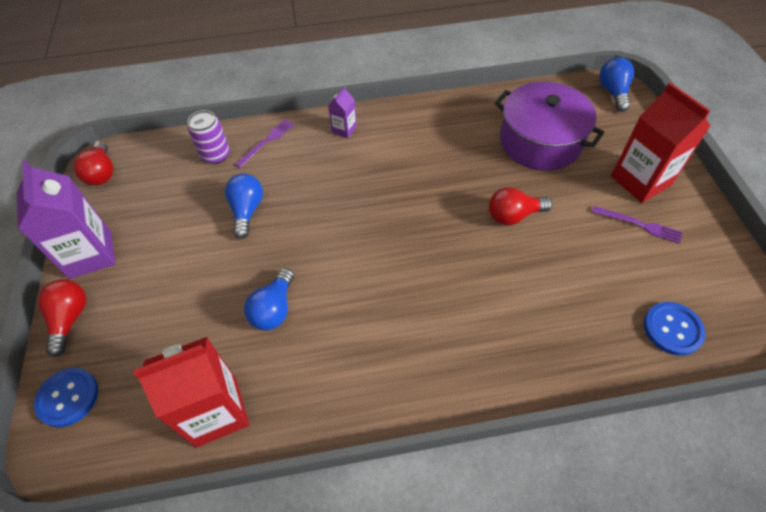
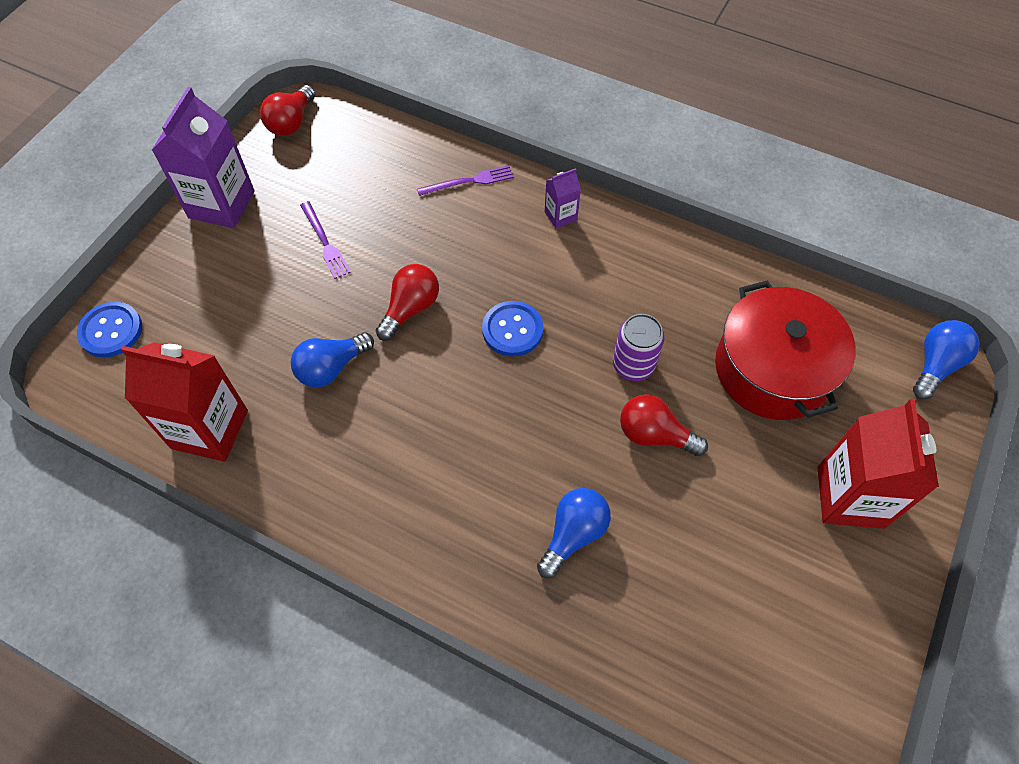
camera: 35 degrees right, 5 degrees up
red light bulb [37,279,86,357] -> red light bulb moved to [376,264,439,341]
purple can [188,110,230,164] -> purple can moved to [613,314,665,381]
blue light bulb [225,174,263,239] -> blue light bulb moved to [537,488,611,578]
purple pot [495,82,604,171] -> red pot [715,280,856,420]
purple fork [592,206,683,244] -> purple fork moved to [300,201,351,279]
blue button [644,302,706,356] -> blue button moved to [482,301,543,356]

